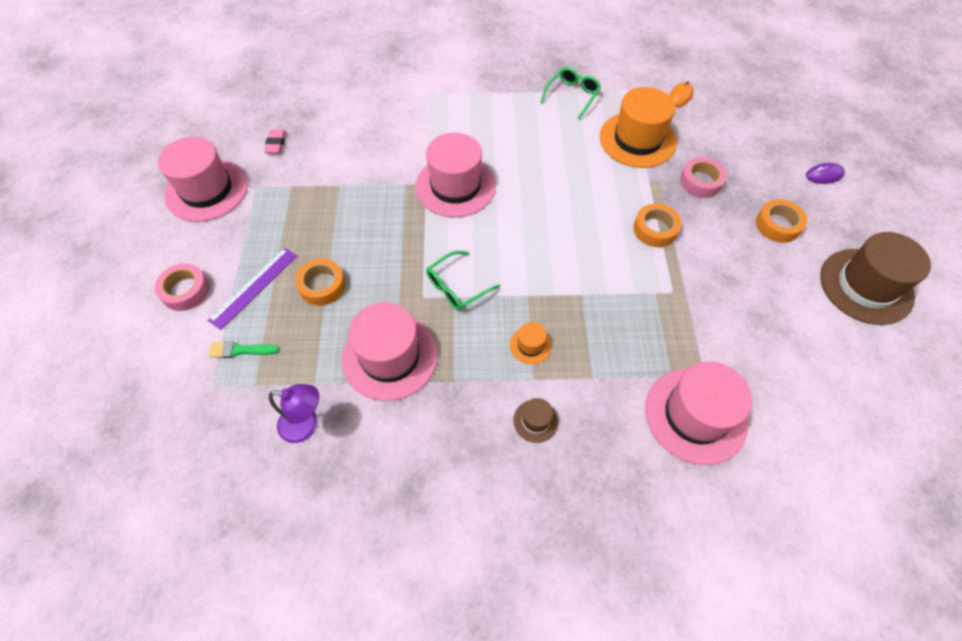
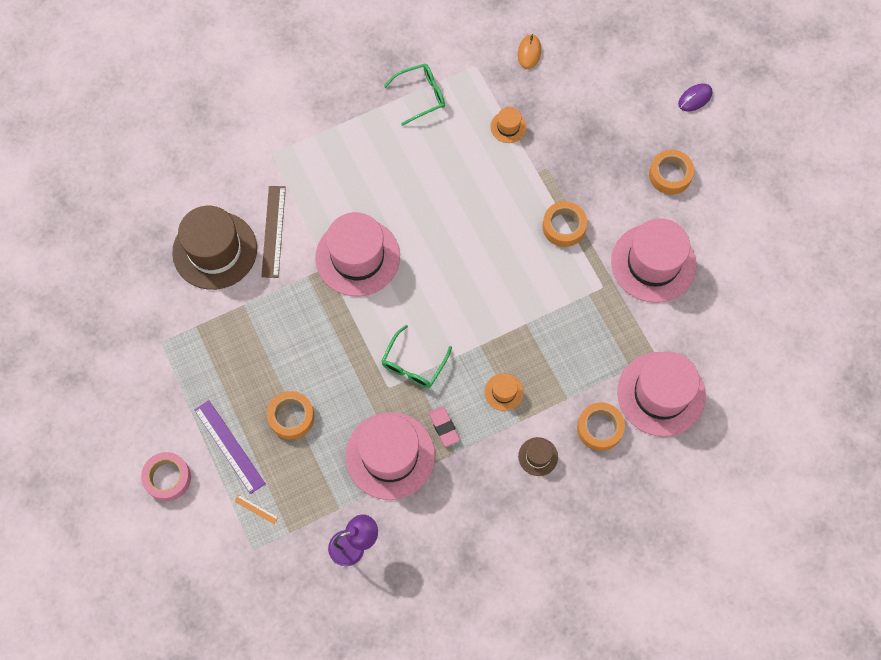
camera: 25 degrees left, 10 degrees up
pink hat [158,137,248,222] -> pink hat moved to [611,218,696,303]
purple ruler [208,248,297,330] -> purple ruler turned 45 degrees counterclockwise [194,400,266,494]
green brush [208,341,279,358] -> orange ruler [234,495,279,524]
pink eraser [264,130,286,154] -> pink eraser moved to [429,406,460,447]
green glasses [540,67,601,119] -> green glasses turned 60 degrees clockwise [384,63,445,126]
orange hat [600,87,677,168] -> orange hat [490,107,527,143], size x0.44
pink tape [680,157,727,198] -> none
brown hat [820,232,931,325] -> brown hat moved to [172,206,257,290]
none -> brown ruler [261,186,286,278]
none -> orange tape [577,402,625,451]

